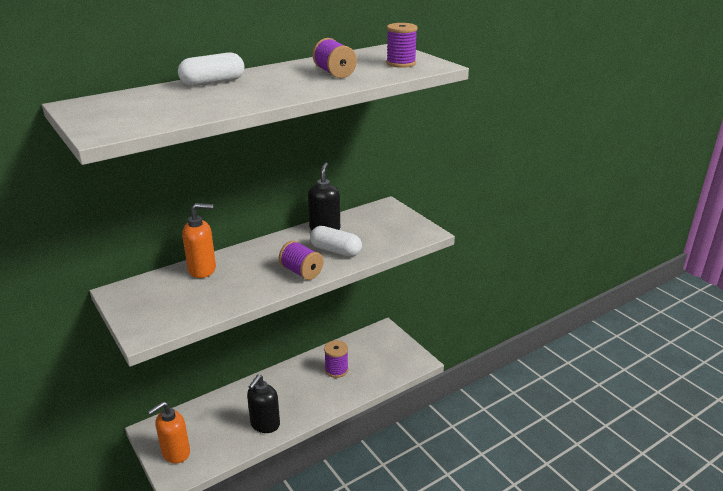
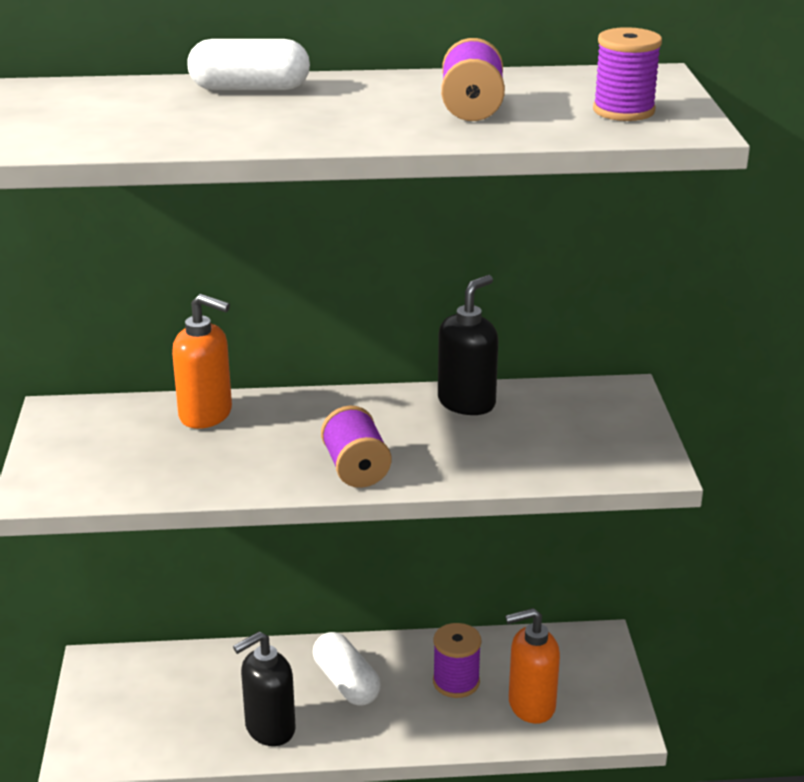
camera: 30 degrees right, 0 degrees up
orange soap dispenser [148,401,190,464] -> orange soap dispenser moved to [505,608,560,724]
white capsule [310,226,362,257] -> white capsule moved to [313,632,381,706]

